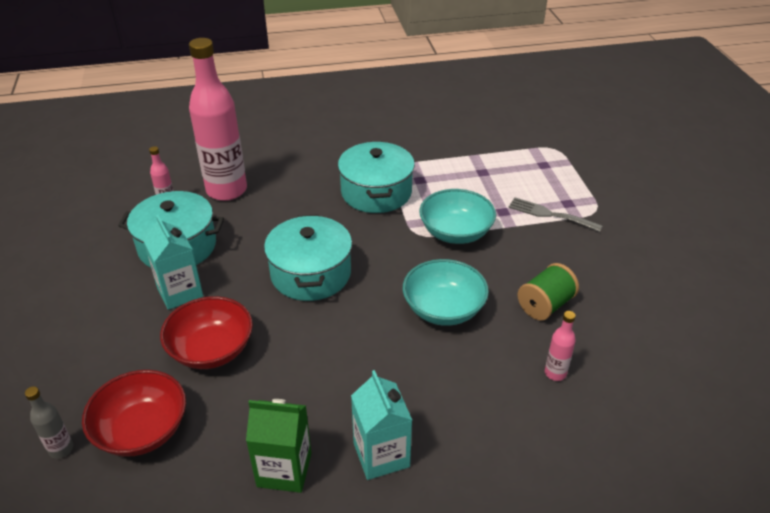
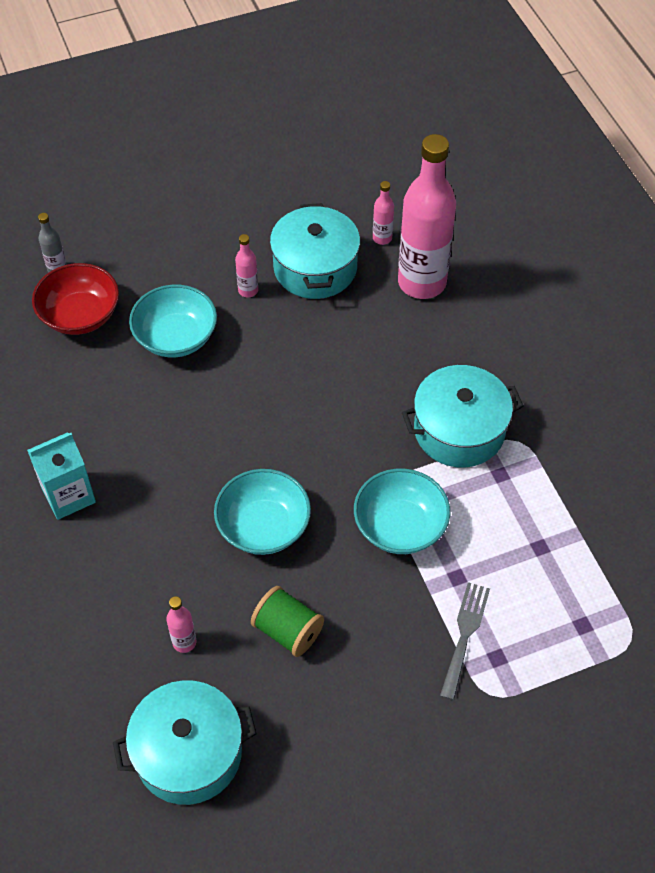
camera: 80 degrees right, 15 degrees up
turquoise carton [143,215,203,310] -> pink bottle [235,234,258,297]
red bowl [160,296,253,369] -> turquoise bowl [129,285,217,357]
green carton [246,399,311,493] -> none
turquoise pot [264,214,352,301] -> turquoise pot moved to [113,680,257,805]

